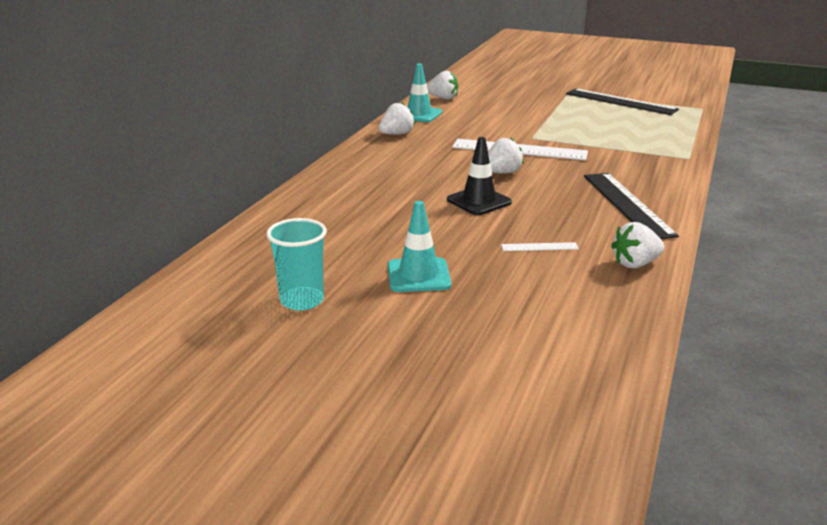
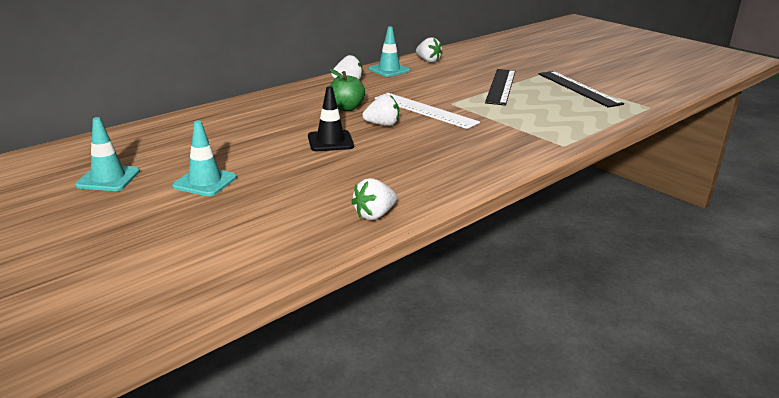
camera: 25 degrees right, 0 degrees up
turquoise cup [266,218,327,311] -> turquoise traffic cone [75,117,140,191]
white ruler [501,242,579,251] -> none
black ruler [584,173,679,239] -> black ruler moved to [485,69,515,106]
white strawberry [611,222,664,268] -> white strawberry turned 45 degrees counterclockwise [351,178,397,220]
none -> green apple [330,69,365,111]

